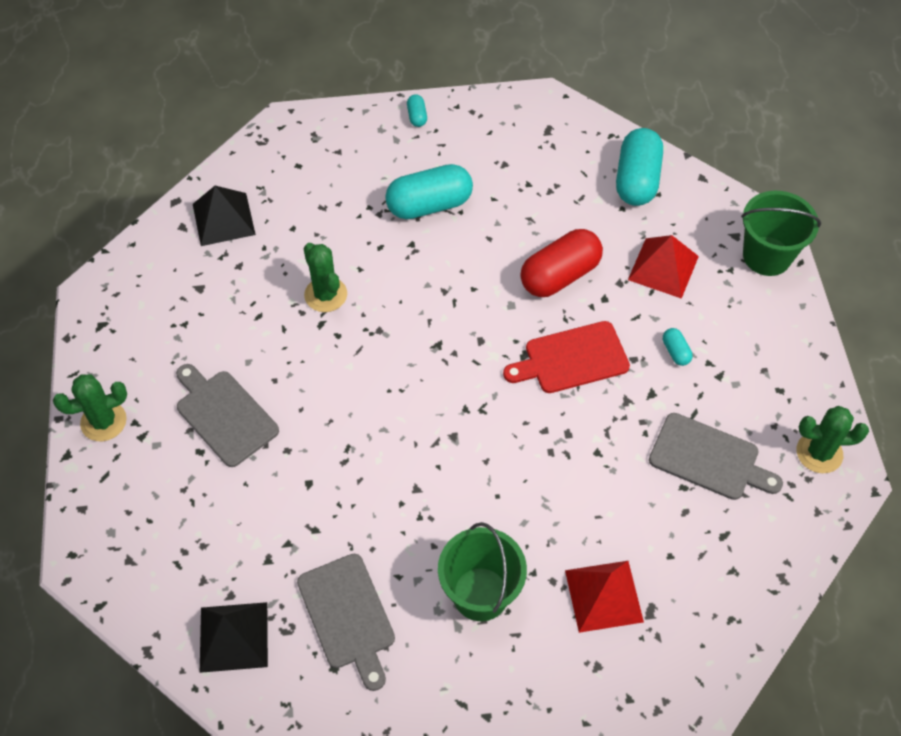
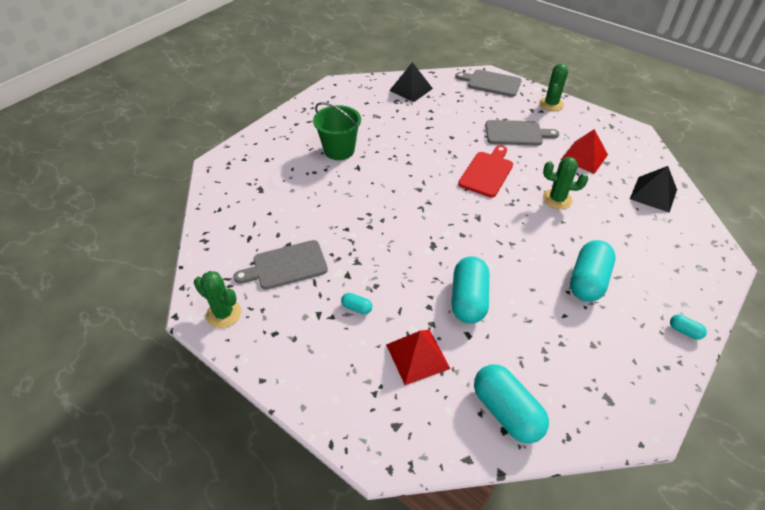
camera: 135 degrees right, 10 degrees down
grey cutting board [297,554,395,691] -> grey cutting board moved to [455,70,522,97]
red cutting board [503,321,630,393] -> red cutting board moved to [458,145,513,197]
red capsule [520,229,603,297] -> turquoise capsule [452,256,489,324]
red pyramid [565,561,644,633] -> red pyramid moved to [561,129,608,174]
green bucket [741,191,821,276] -> none
green cactus [796,406,869,473] -> green cactus turned 75 degrees clockwise [194,271,241,328]

